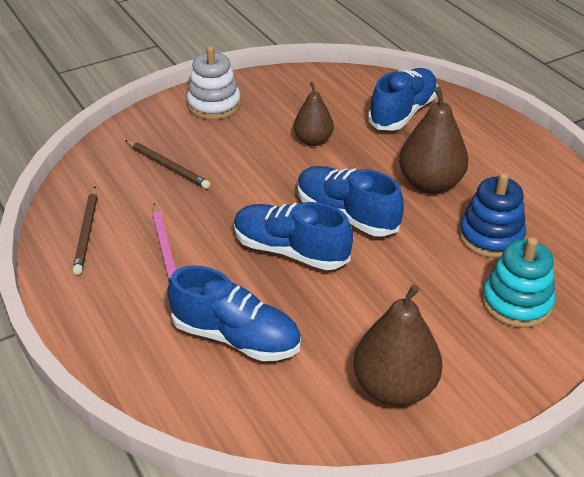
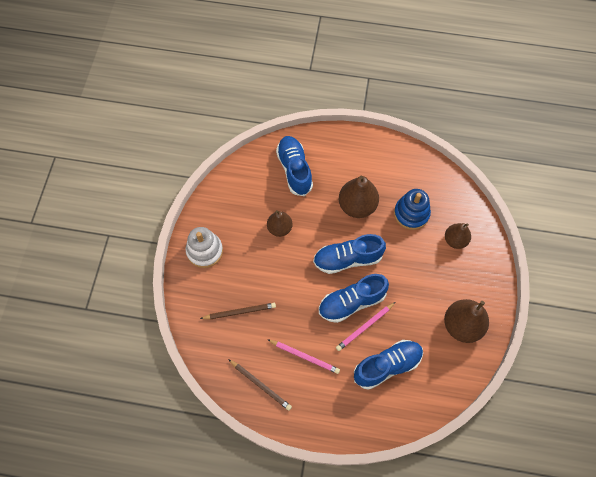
camera: 50 degrees left, 25 degrees up
turquoise stacking toy [482,237,555,328] -> brown pear [445,223,471,249]
none -> pink pencil [336,302,395,351]

